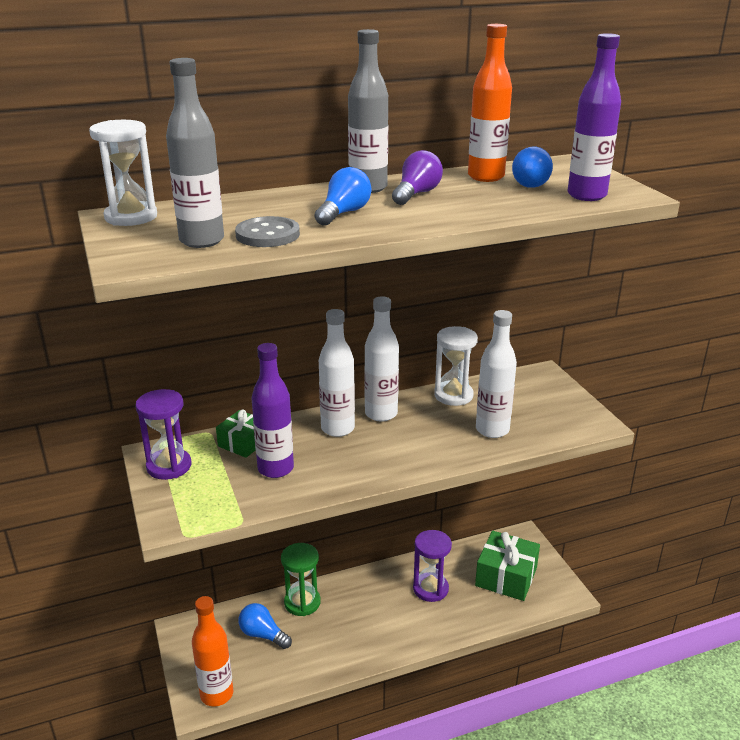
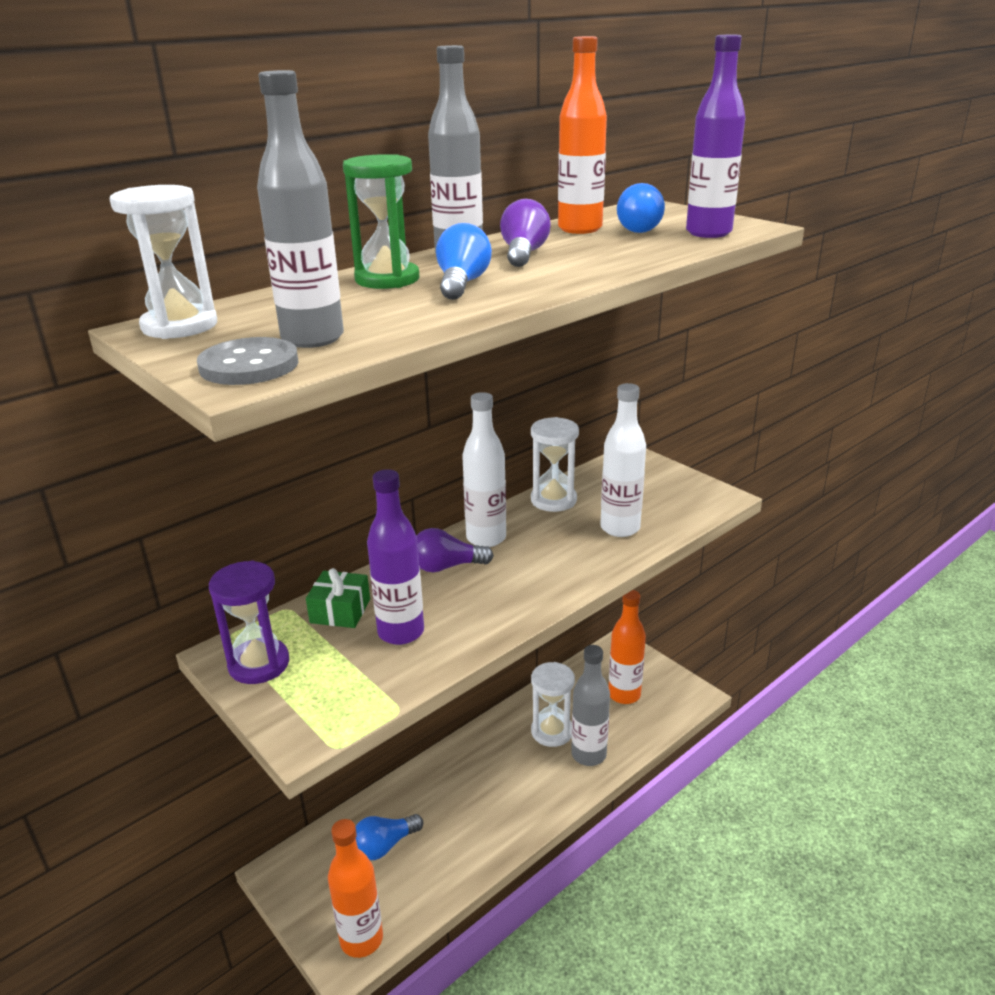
camera: 20 degrees left, 0 degrees up
grey button [235,216,300,247] -> grey button moved to [197,337,299,385]
blue light bulb [239,603,292,649] -> blue light bulb turned 45 degrees counterclockwise [356,814,423,860]
green hourglass [281,543,321,616] -> green hourglass moved to [343,154,419,289]
white bottle [319,309,355,437] -> purple light bulb [416,528,494,572]
purple hourglass [413,530,452,602] -> white hourglass [531,662,575,747]
green gift [475,531,540,601] -> orange bottle [609,590,646,704]
none -> grey bottle [571,645,610,766]

